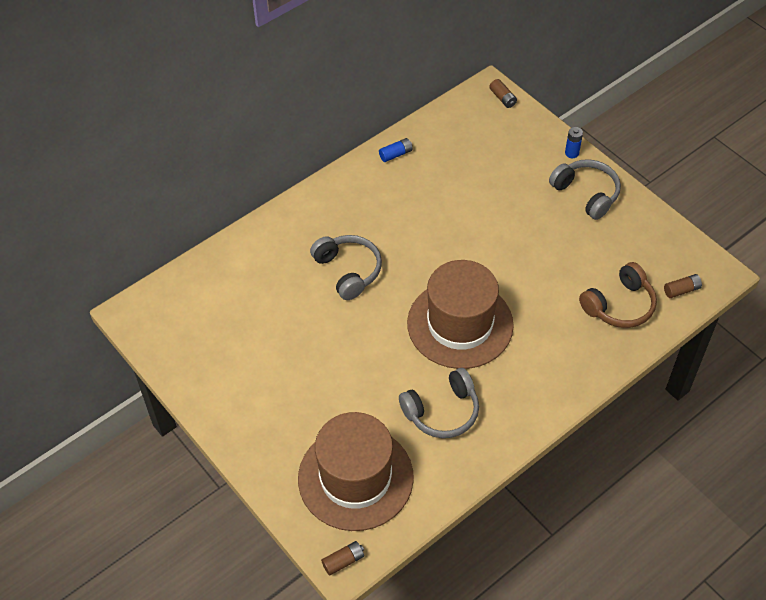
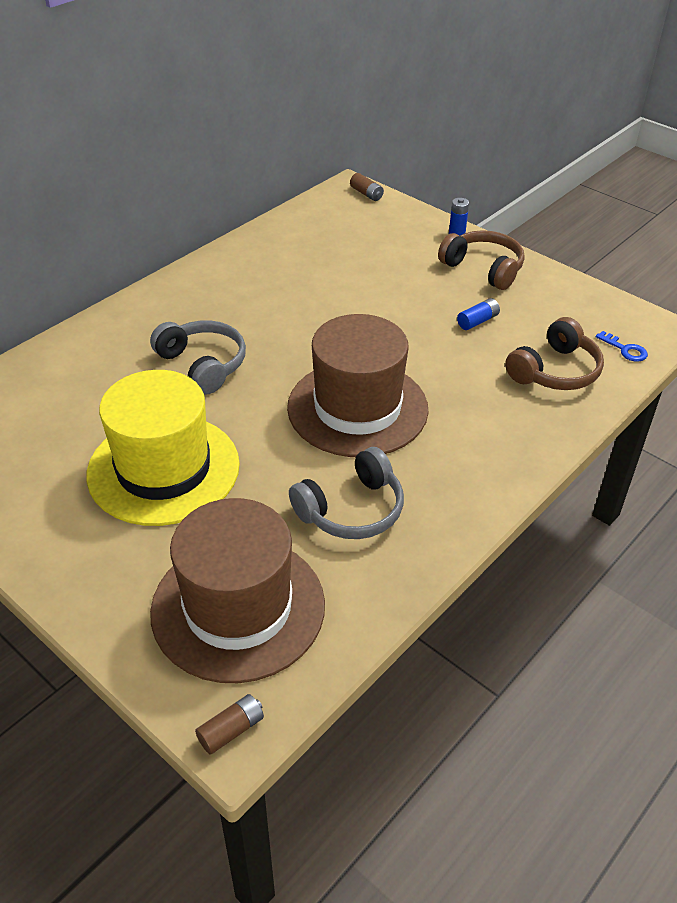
camera: 10 degrees left, 10 degrees down
blue battery [379,138,412,162] -> blue battery moved to [457,298,500,330]
grey headphones [549,159,621,220] -> brown headphones [438,230,525,290]
brown battery [664,274,702,298] -> blue key [596,331,648,362]
none -> yellow hat [86,370,240,526]

